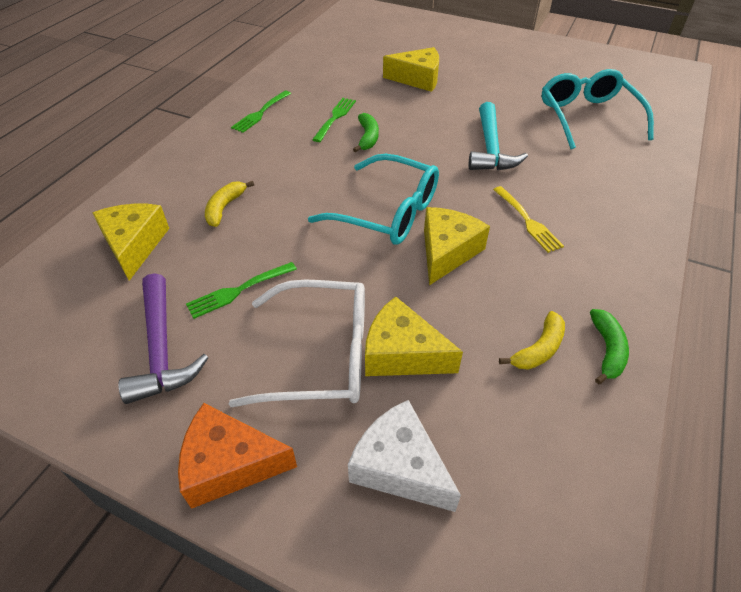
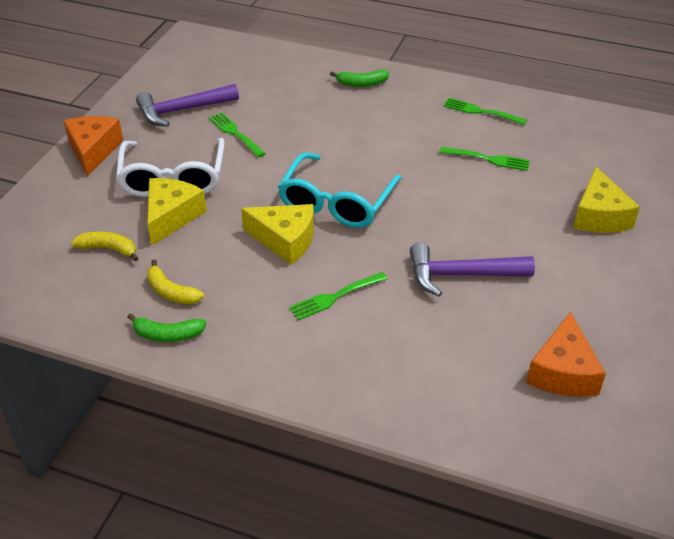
camera: 85 degrees right, 5 degrees down
yellow cheese [93,204,169,281] -> none
yellow banana [205,181,254,227] -> yellow banana moved to [71,231,138,261]
white cheese [348,400,461,512] -> none
green banana [353,113,379,152] -> green banana moved to [330,70,389,87]
turquoise hammer [469,102,528,170] -> purple hammer [410,242,535,297]
yellow fork [493,186,564,253] -> green fork [289,272,388,320]
turquoise glasses [542,69,654,149] -> orange cheese [526,312,606,397]

